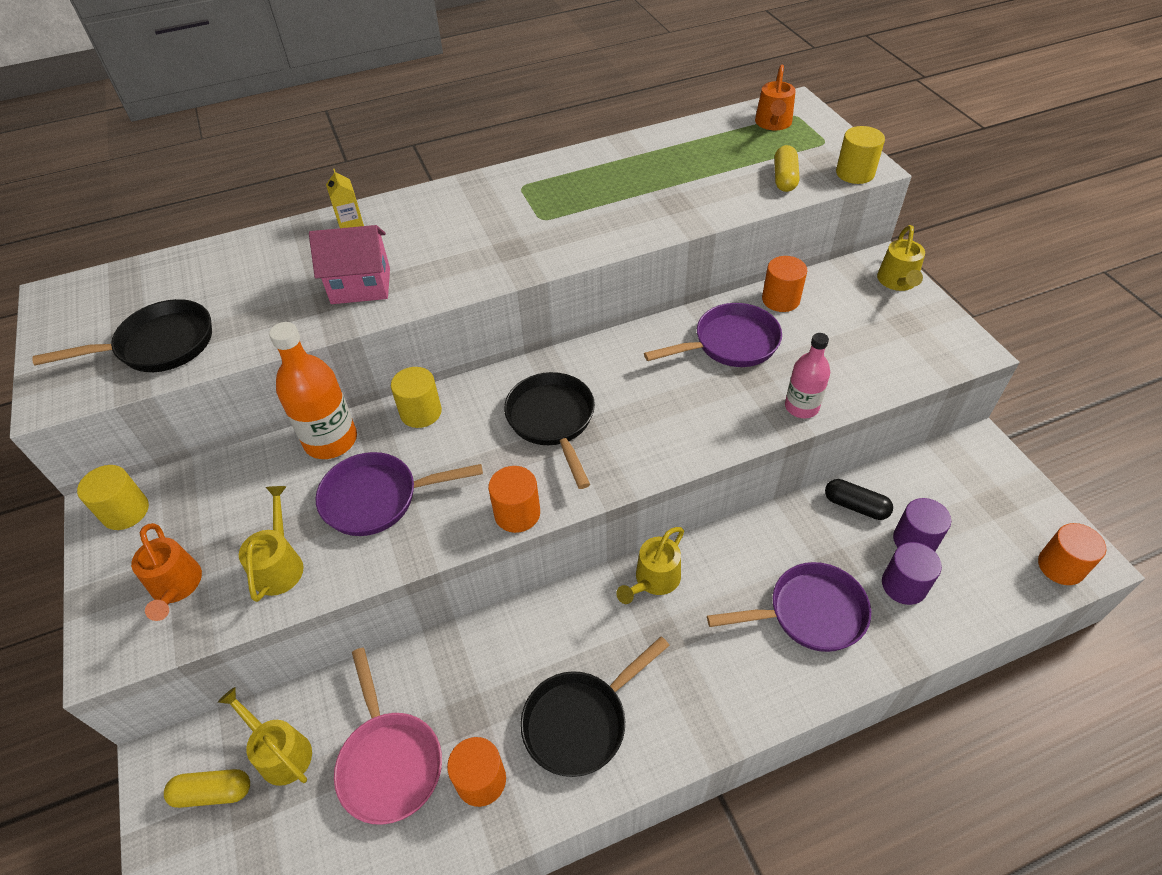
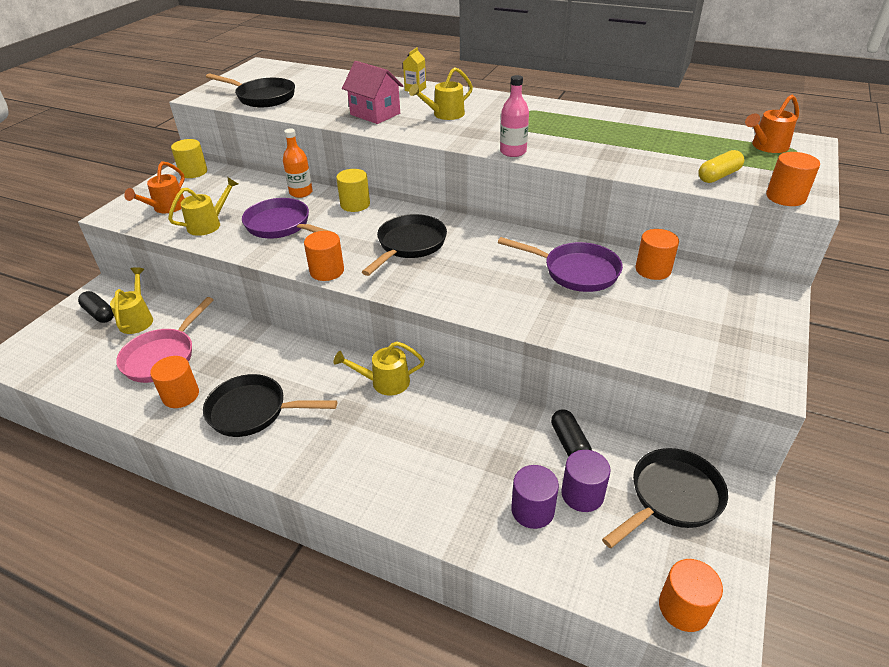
camera: 45 degrees right, 10 degrees down
yellow capsule [164,769,250,808] -> black capsule [78,291,114,323]
orange bottle [269,322,357,459] -> orange bottle [283,128,313,198], size x0.64
purple pan [707,562,871,652] -> none
pink bottle [785,333,830,418] -> pink bottle moved to [500,75,529,157]
yellow cylinder [836,126,885,184] -> orange cylinder [766,152,820,206]
yellow watering can [877,225,925,291] -> yellow watering can moved to [409,67,473,120]
none -> black pan [602,448,728,548]

